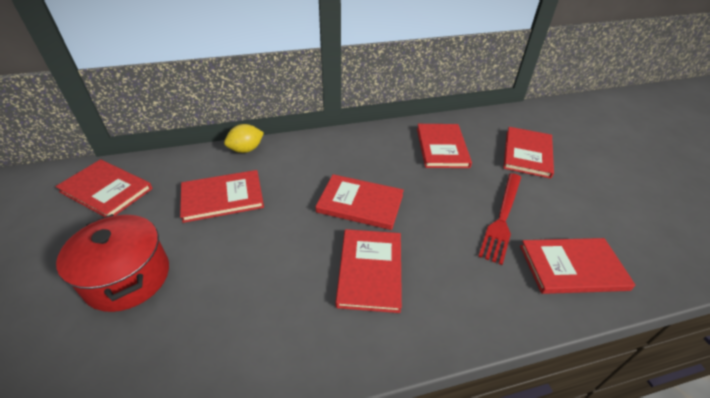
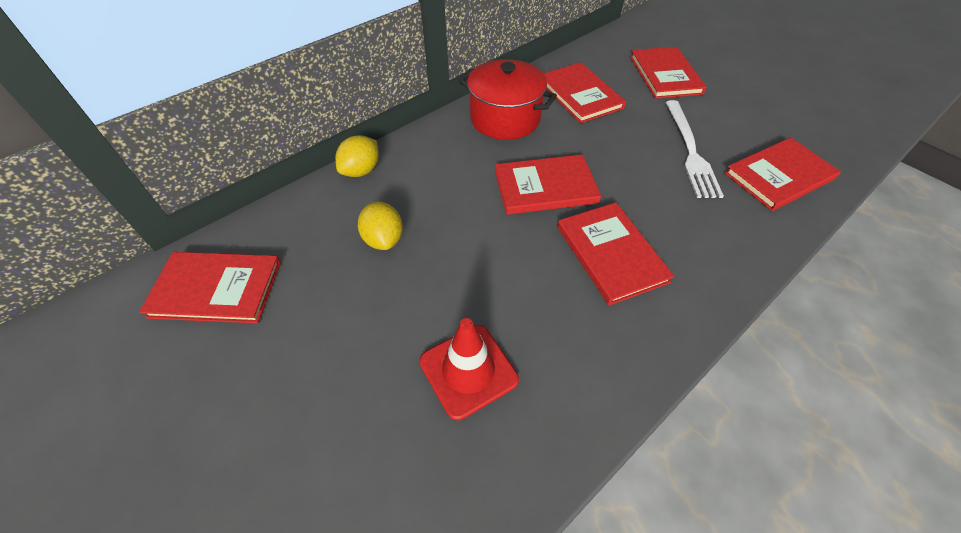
camera: 25 degrees left, 10 degrees up
red pot [56,214,169,312] -> red pot moved to [459,59,557,140]
red book [180,170,264,223] -> yellow lemon [358,202,403,250]
red fork [478,173,521,265] -> white fork [665,100,724,198]
none -> red traffic cone [419,318,519,421]

